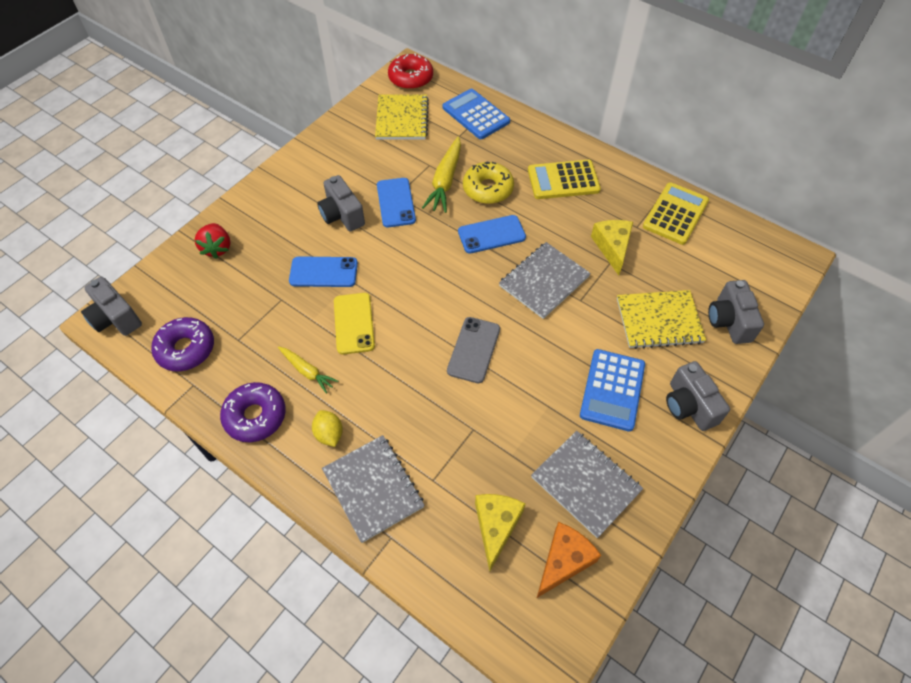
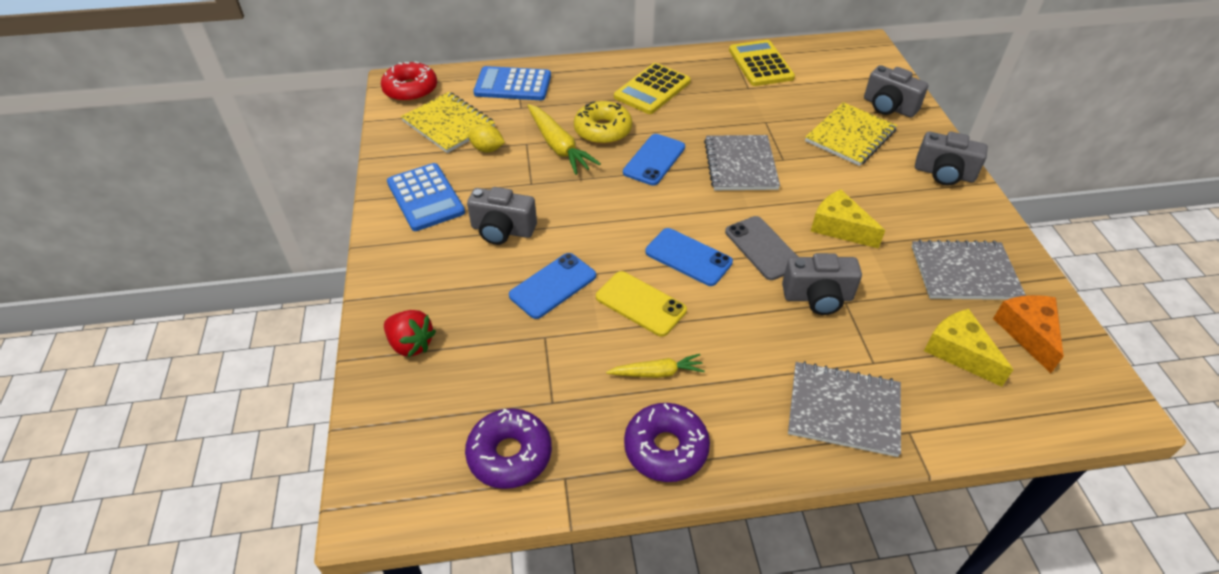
camera: 45 degrees left, 10 degrees down
grey camera [81,277,142,336] -> grey camera moved to [782,253,862,315]
yellow lemon [312,410,343,447] -> yellow lemon moved to [468,124,505,152]
blue phone [377,178,416,227] -> blue phone moved to [645,228,733,286]
blue calculator [580,349,645,432] -> blue calculator moved to [387,163,465,231]
yellow cheese [591,220,633,276] -> yellow cheese moved to [811,189,885,249]

